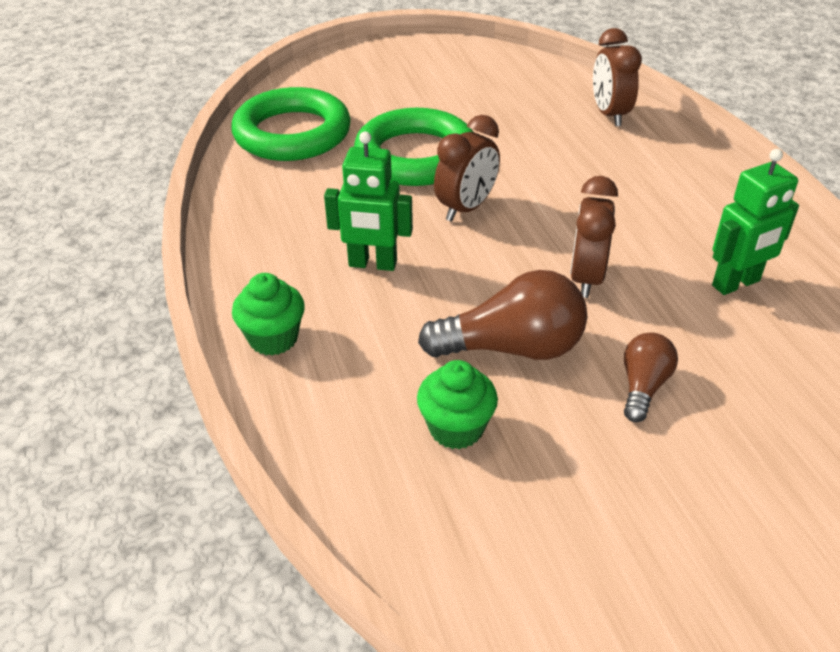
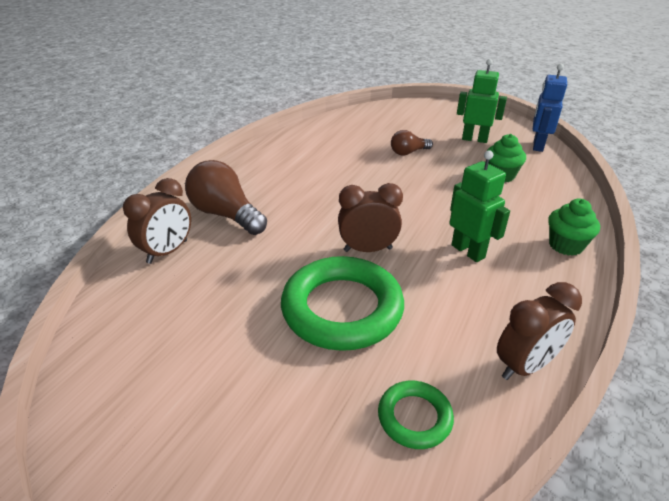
camera: 135 degrees left, 5 degrees down
green ring [231,87,351,161] -> green ring [378,381,454,449], size x0.49
brown light bulb [418,270,587,360] -> brown light bulb moved to [185,160,267,235]
brown clock [570,176,618,298] -> brown clock moved to [497,282,582,380]
green robot [712,149,799,295] -> green robot moved to [457,59,507,143]
none -> blue robot [533,64,567,152]

